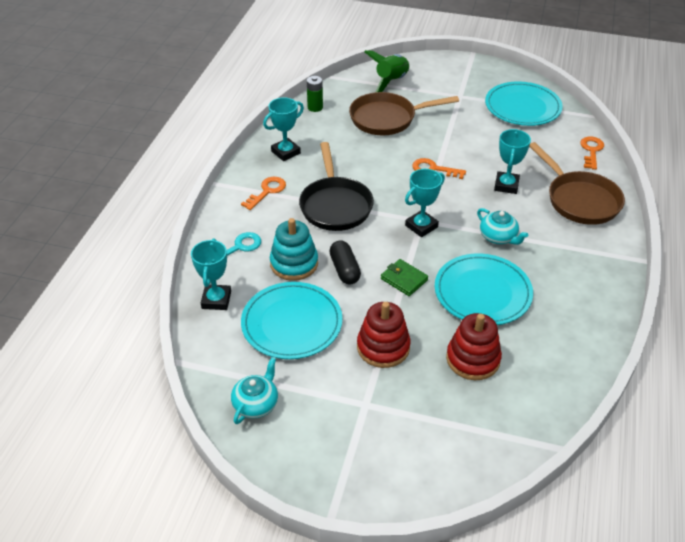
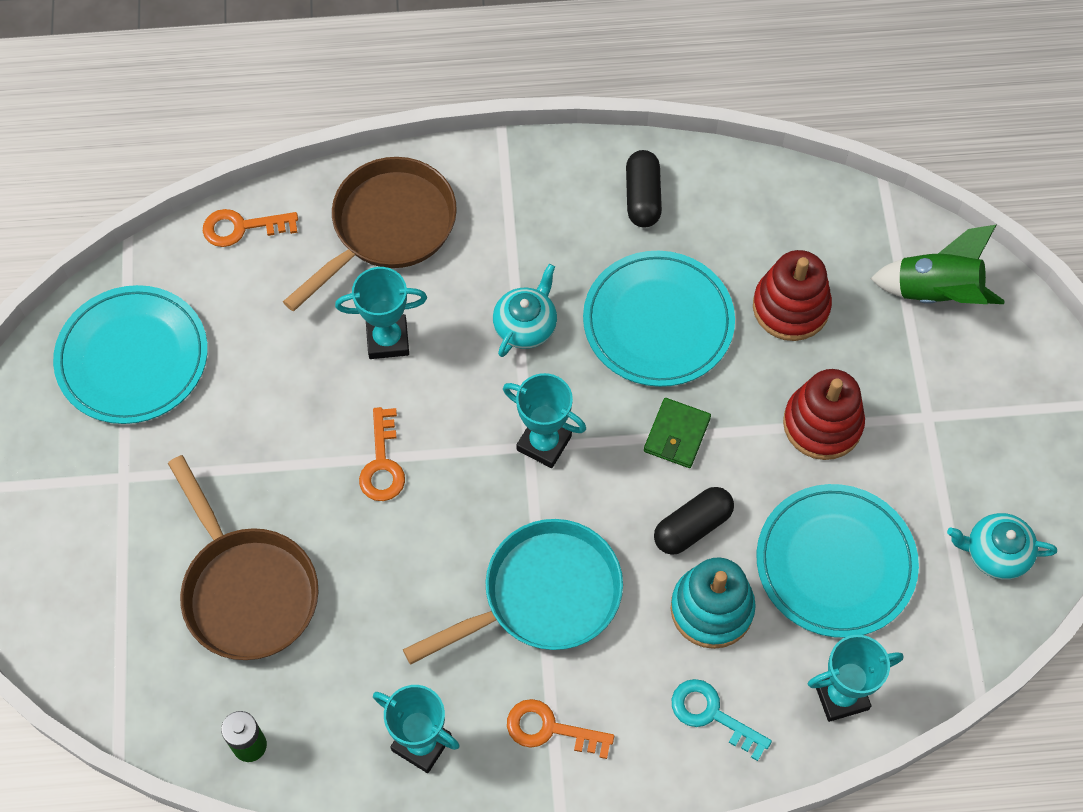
camera: 110 degrees left, 20 degrees up
black pan [299,142,374,231] -> turquoise pan [403,519,623,664]
green rocket [364,50,410,92] -> green rocket moved to [870,225,1005,304]
none -> black capsule [626,150,662,228]

